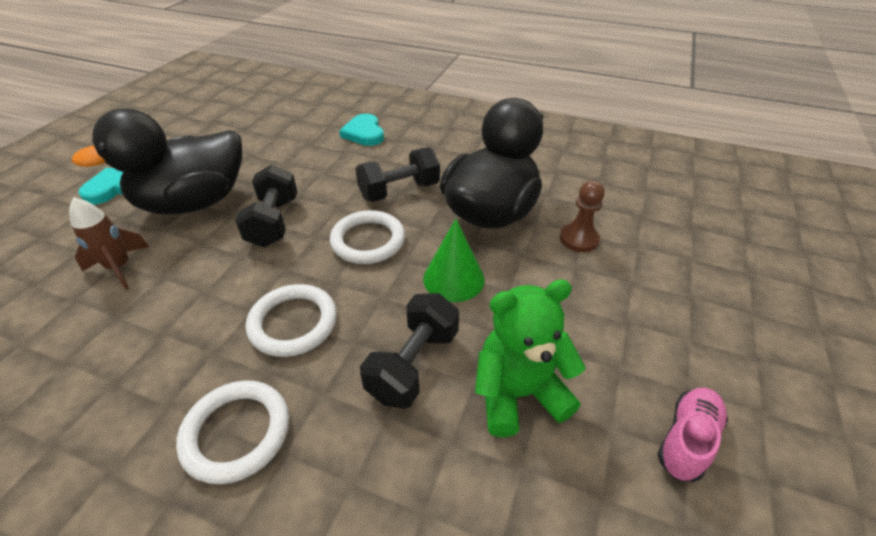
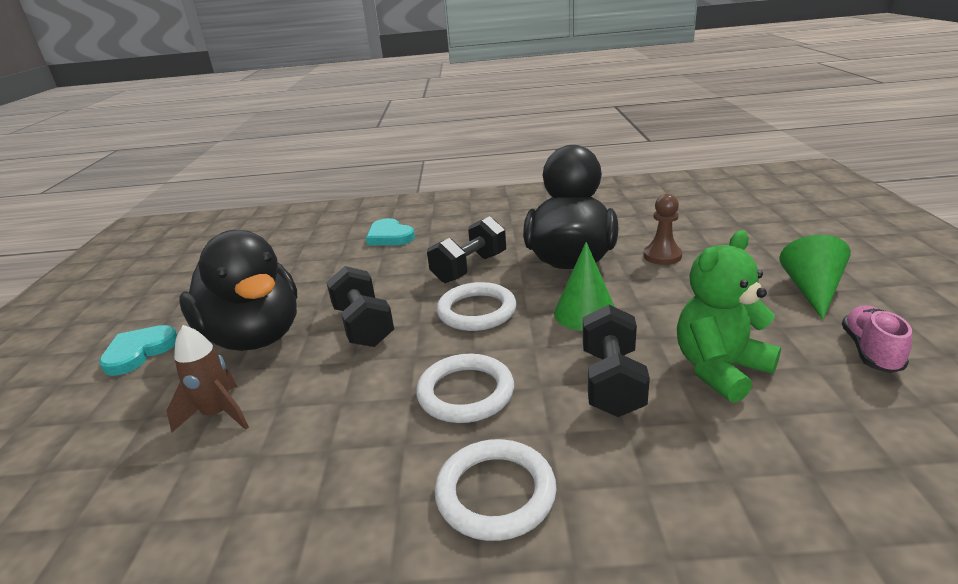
camera: 20 degrees left, 15 degrees down
black duck [71,108,242,214] -> black duck turned 75 degrees counterclockwise [179,230,297,351]
none -> green cone [779,235,851,320]

